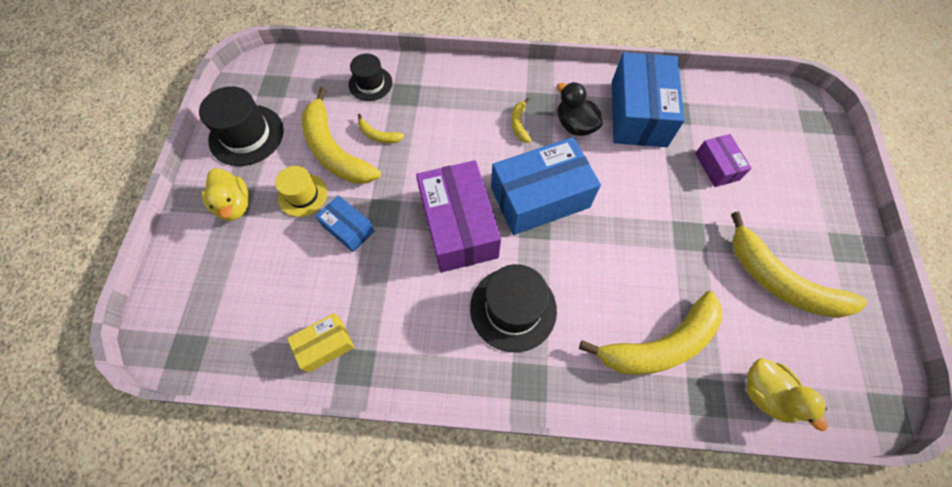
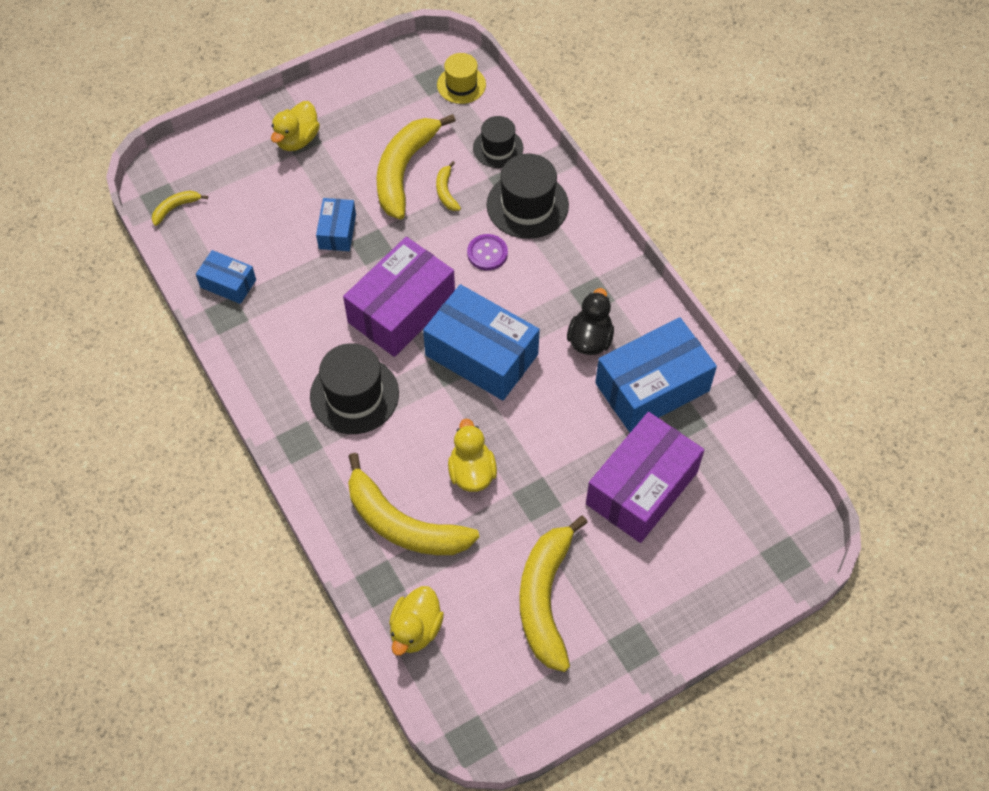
camera: 55 degrees right, 5 degrees down
black hat [199,86,284,166] -> black hat moved to [487,153,569,239]
yellow hat [275,166,327,217] -> yellow hat moved to [437,53,486,104]
yellow box [287,313,354,373] -> blue box [196,250,256,304]
yellow banana [511,98,532,143] -> yellow banana moved to [152,190,208,226]
purple box [695,134,752,187] -> purple box [586,412,704,543], size x1.96
none -> yellow duck [448,419,497,492]
none -> purple button [467,234,508,270]

